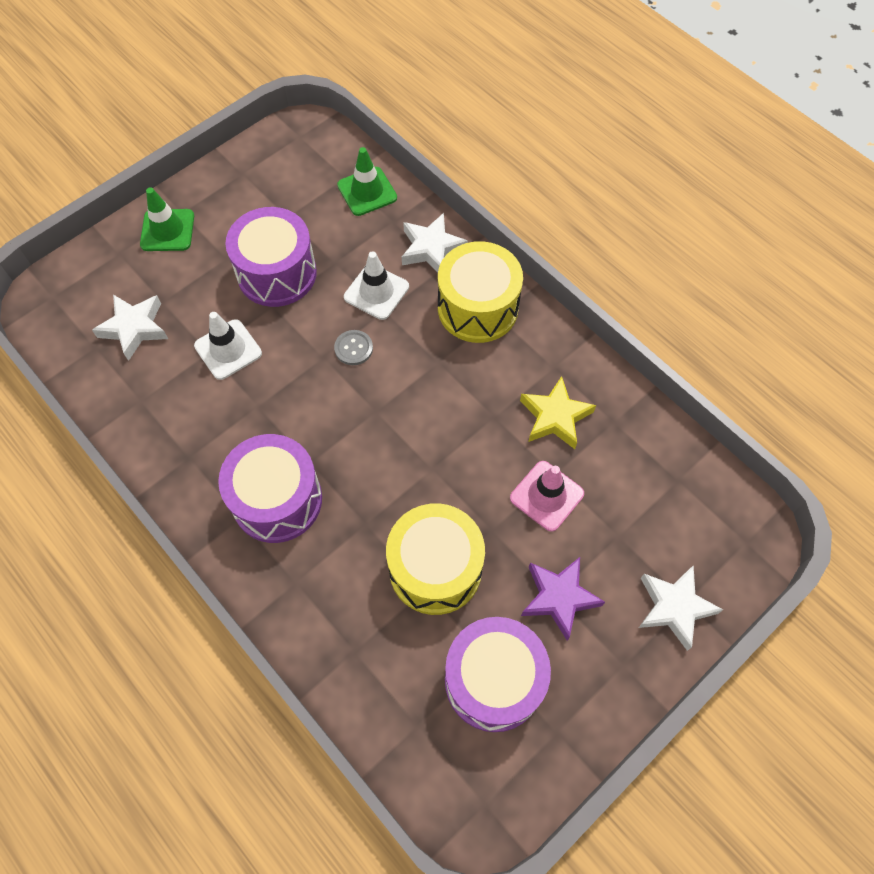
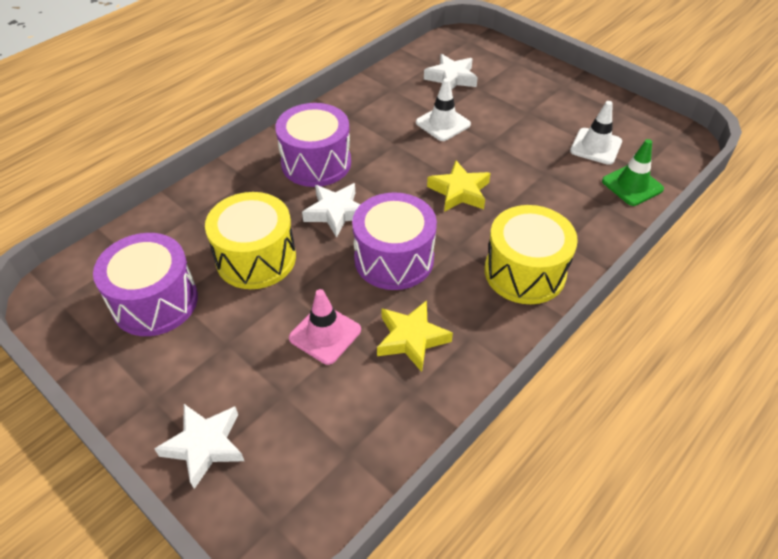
camera: 85 degrees right, 15 degrees down
green traffic cone [140,187,194,251] -> none
purple drum [225,207,317,307] -> purple drum moved to [352,192,437,290]
grey button [334,330,373,365] -> yellow star [427,161,491,212]
white traffic cone [344,251,409,320] -> white traffic cone moved to [570,101,622,165]
white star [402,213,468,273] -> white star moved to [302,183,361,238]
purple star [521,557,605,641] -> none

